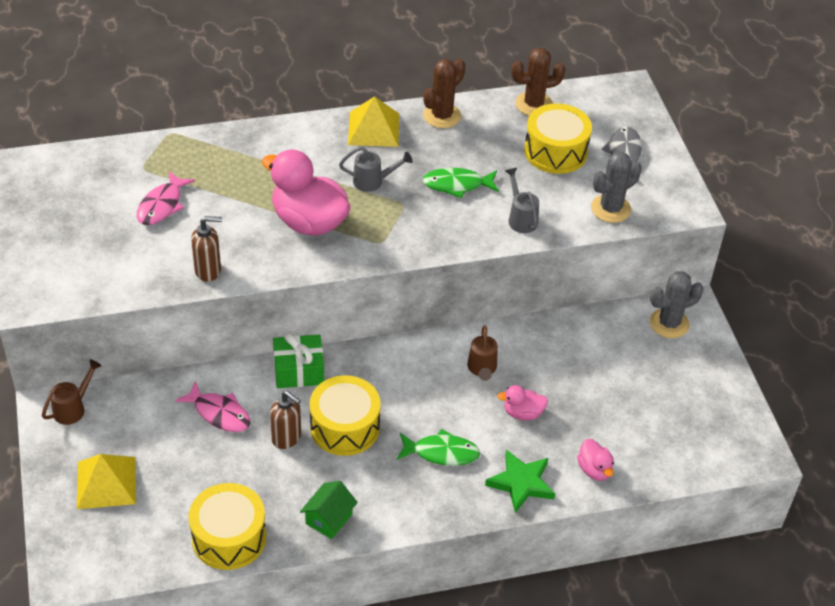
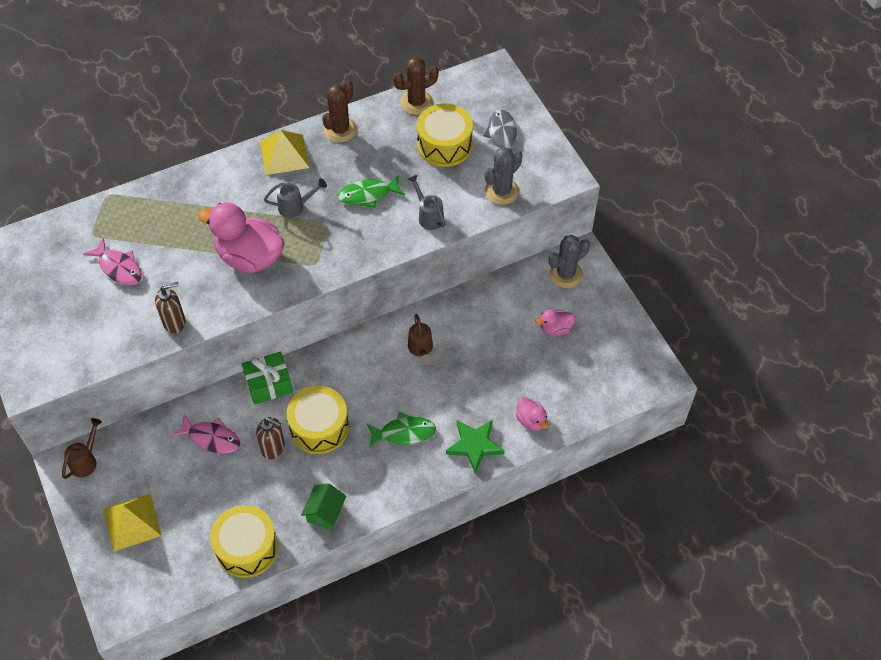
camera: 10 degrees left, 10 degrees up
pink fish [137,171,195,225] -> pink fish turned 60 degrees counterclockwise [83,238,142,285]
pink duck [497,385,548,420] -> pink duck moved to [535,310,576,336]

